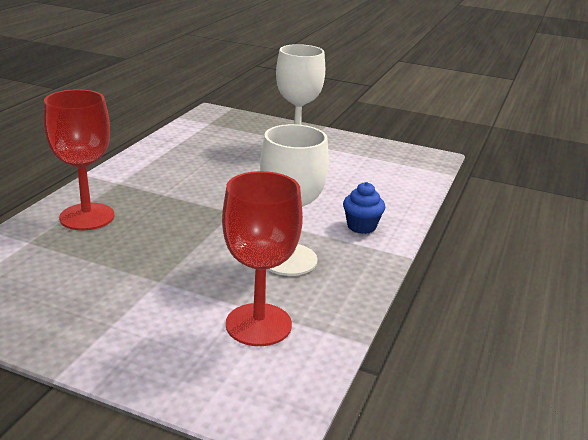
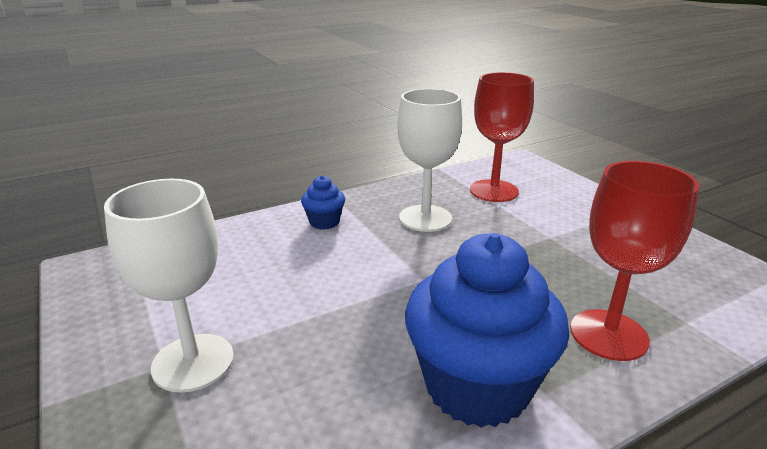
camera: 140 degrees left, 0 degrees up
none -> blue cupcake [405,233,569,428]

